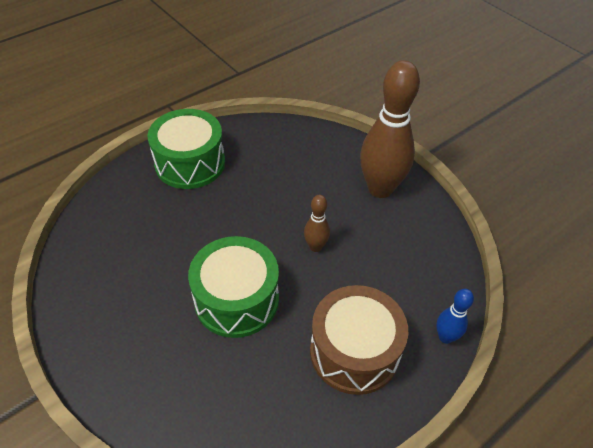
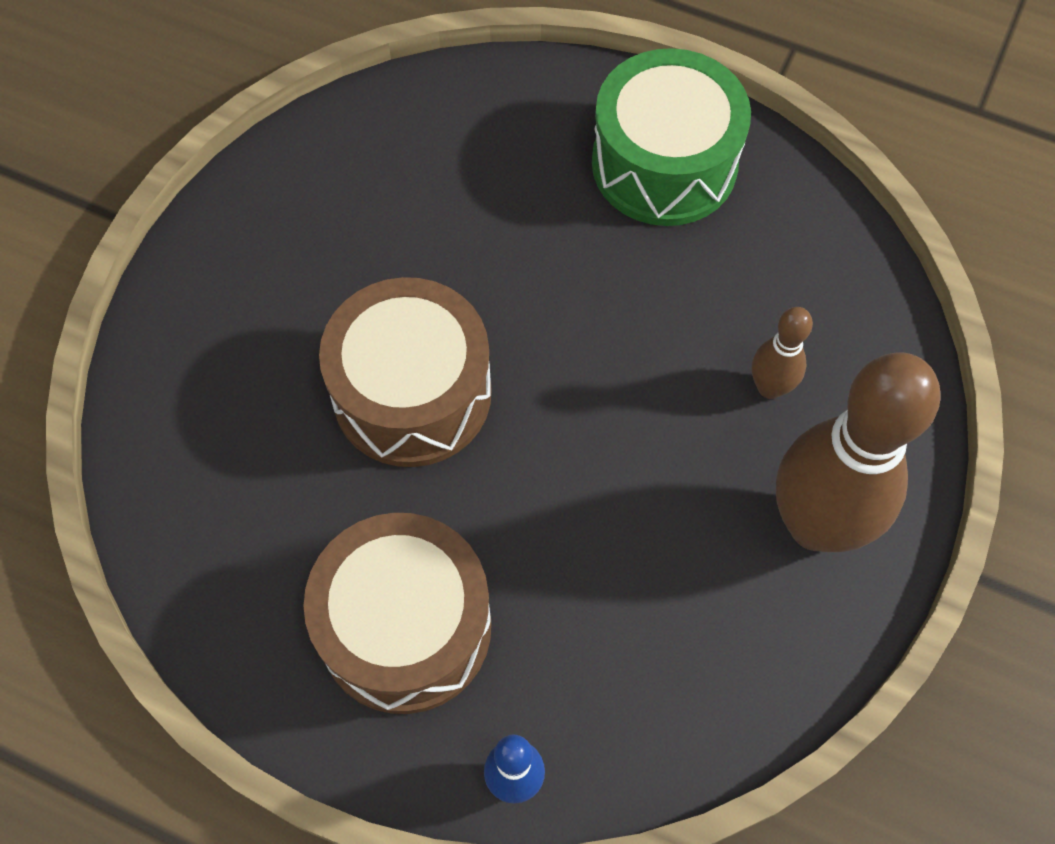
camera: 65 degrees right, 15 degrees up
green drum [188,236,279,338] -> brown drum [319,277,492,467]
brown bowling pin [304,195,330,252] -> brown bowling pin moved to [752,307,813,399]

